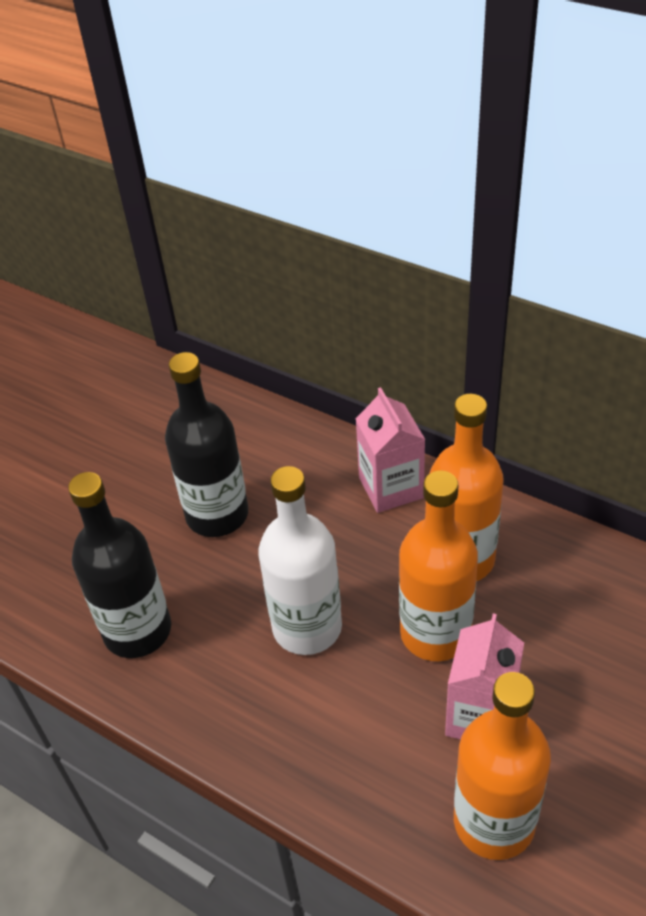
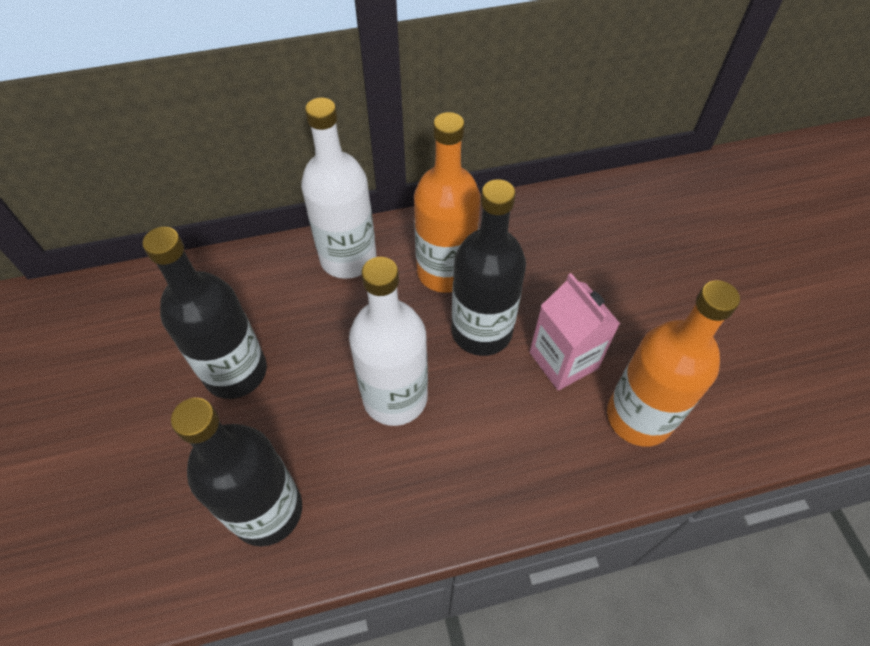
camera: 50 degrees left, 10 degrees up
pink carton [356,387,425,513] -> white bottle [301,97,376,279]
orange bottle [399,471,478,661] -> black bottle [452,179,526,356]

